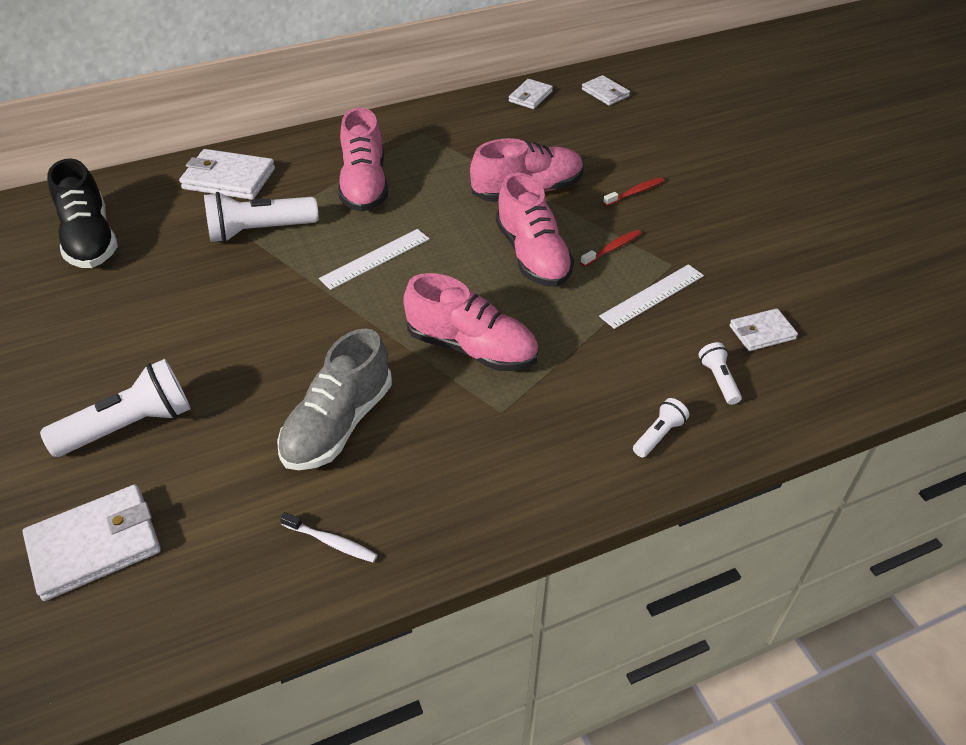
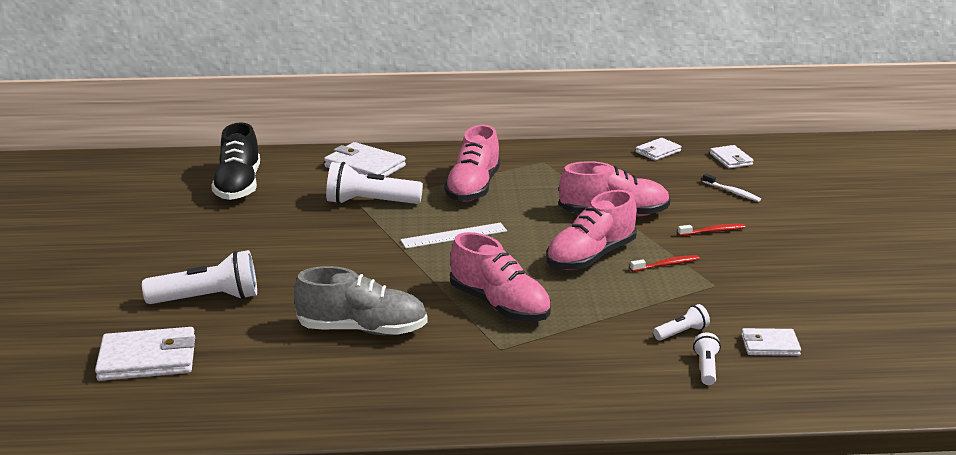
camera: 20 degrees right, 20 degrees down
grey shoe [277,328,392,470] -> grey shoe turned 135 degrees counterclockwise [294,266,428,335]
white toothbrush [280,512,377,563] -> white toothbrush moved to [702,174,761,202]
pink shoe [496,173,574,287] -> pink shoe turned 45 degrees clockwise [547,190,637,270]
white ruler [599,264,704,329] -> none
white flashlight [633,398,689,458] -> white flashlight moved to [653,304,710,341]

